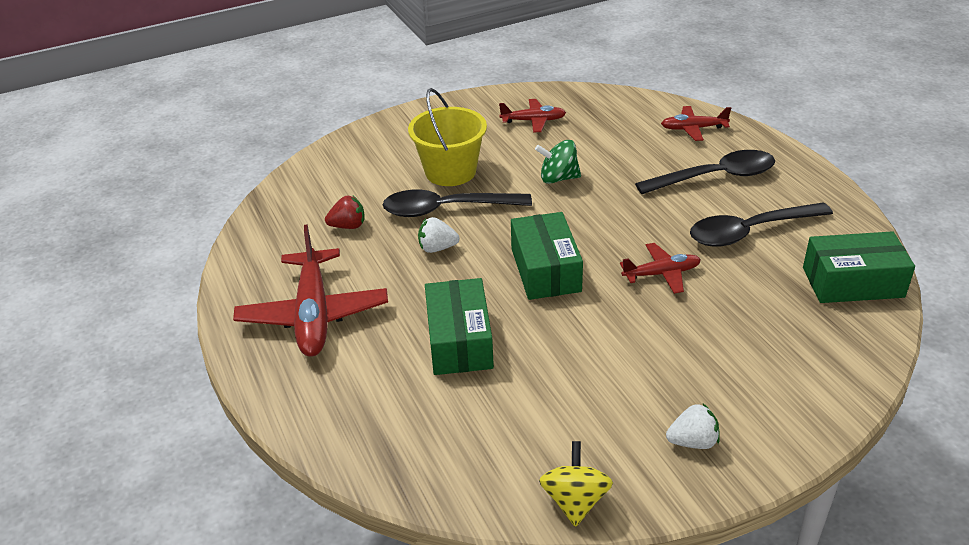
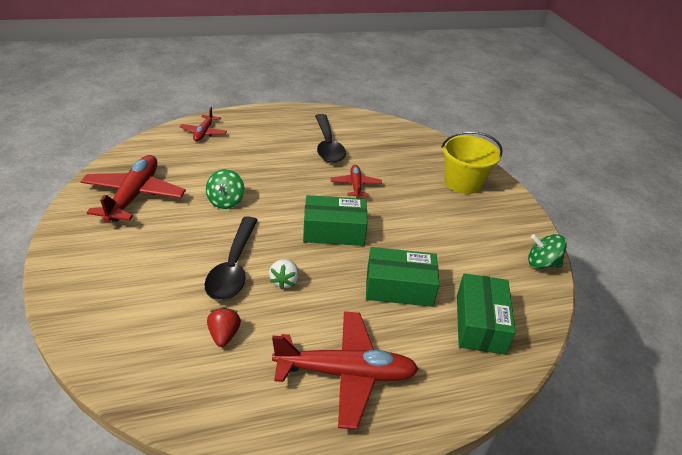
camera: 85 degrees left, 0 degrees up
yellow bucket [408,88,487,186] -> yellow bucket moved to [441,131,503,194]
red plane [499,99,566,133] -> red plane [80,155,186,222], size x1.86
yellow spinning top [539,441,613,527] -> green spinning top [528,234,567,269]
black spoon [635,150,775,194] -> none
white strawberry [666,404,720,449] -> none
green box [803,231,915,303] -> green box moved to [457,273,516,355]

